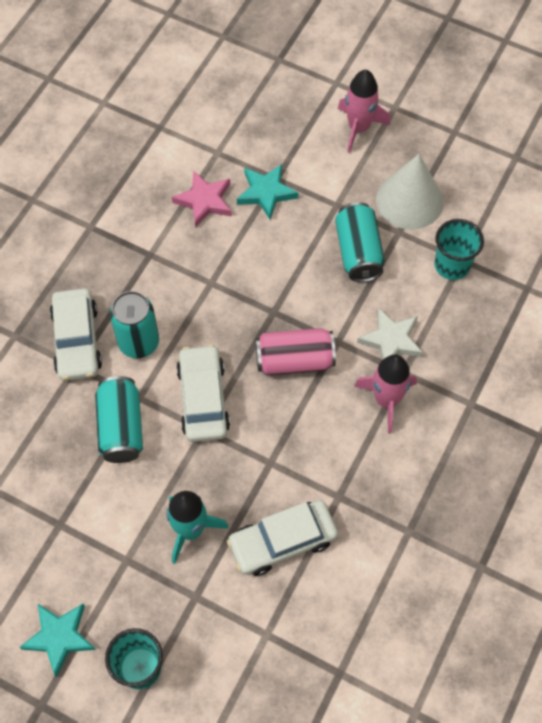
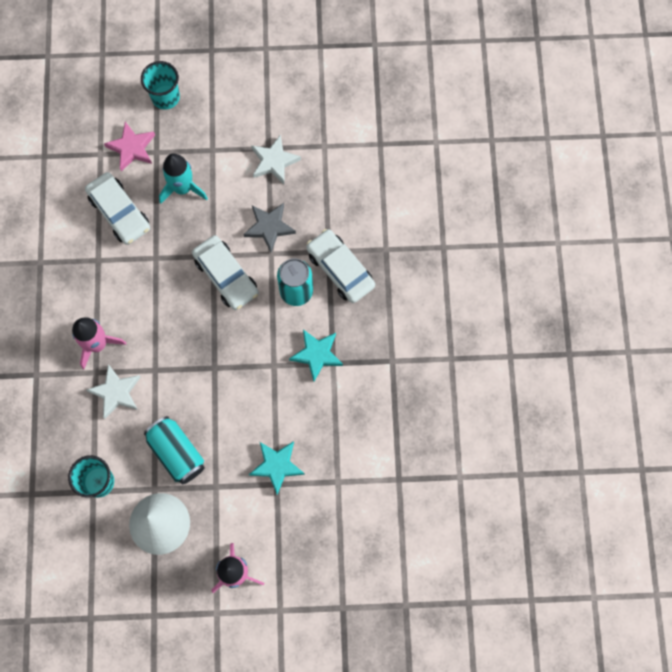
camera: 150 degrees right, 10 degrees up
turquoise star [19,604,96,677] -> turquoise star moved to [289,329,343,381]
turquoise can [95,376,143,463] -> grey star [243,203,296,252]
pink star [172,170,232,228] -> pink star moved to [104,122,155,171]
white car [227,500,338,576] -> white car turned 105 degrees clockwise [85,172,150,245]
pink can [255,328,336,376] -> none
none -> white star [251,134,301,184]

